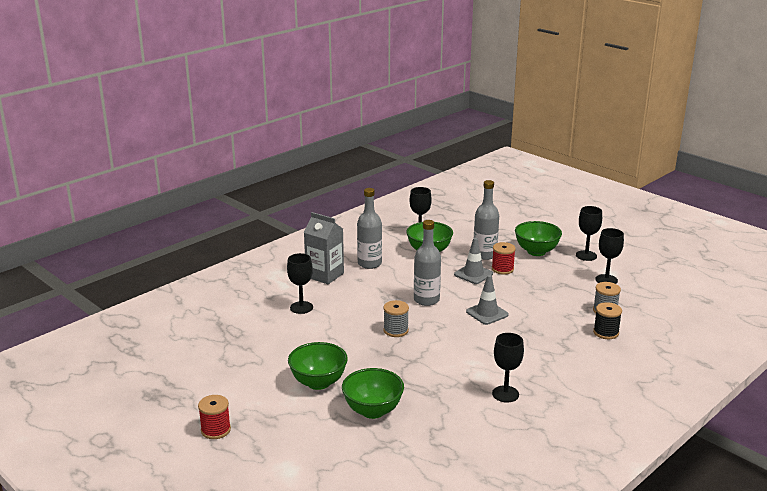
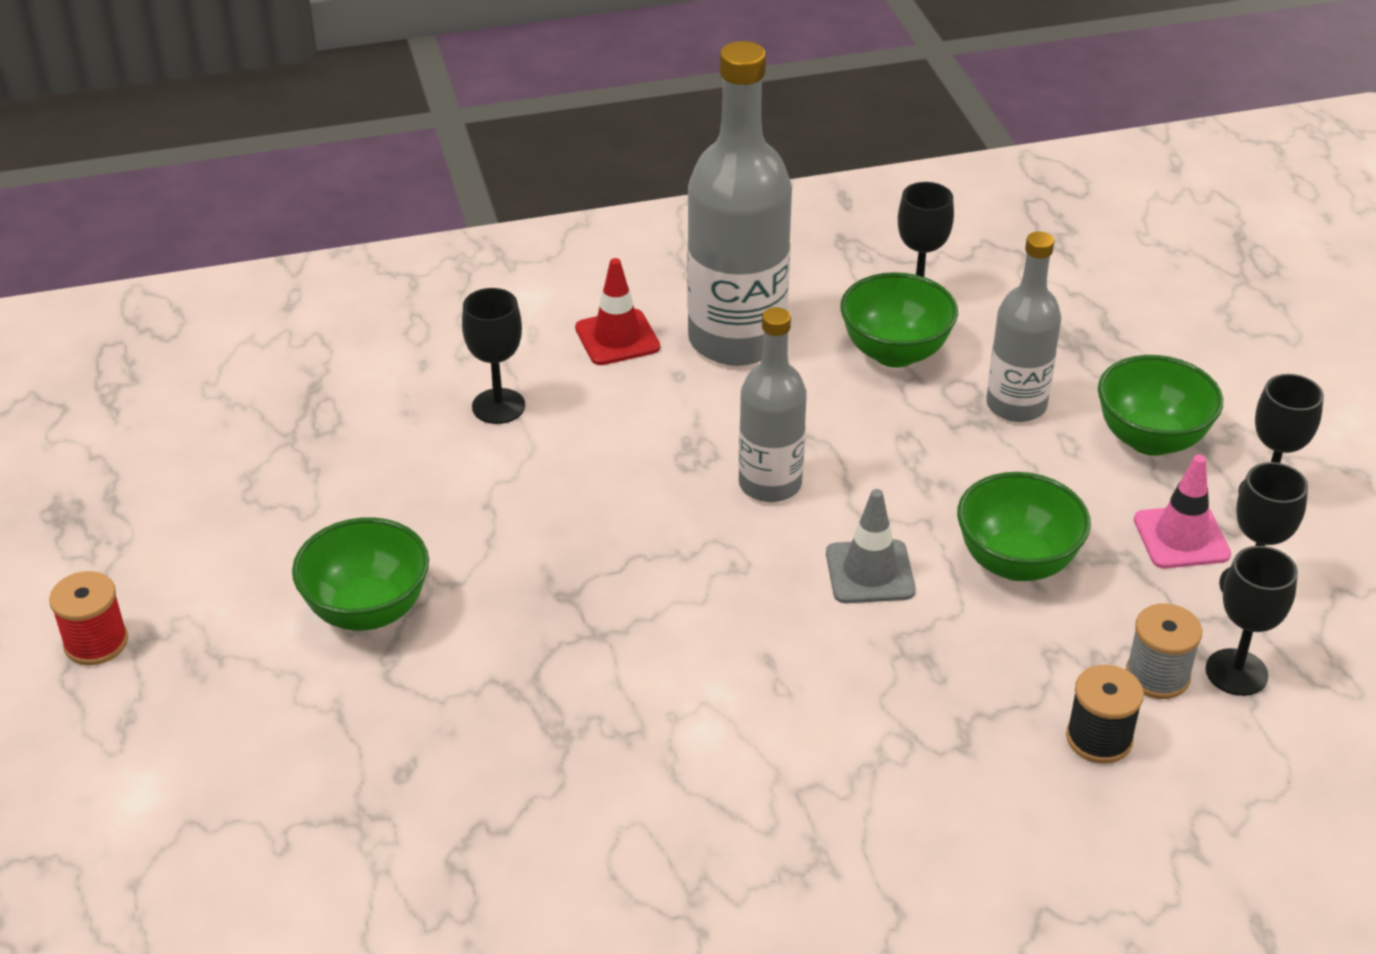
camera: 30 degrees right, 15 degrees up
grey carton [304,212,344,284] -> red traffic cone [575,258,660,365]
green bowl [342,368,404,419] -> green bowl moved to [957,472,1091,581]
grey bottle [357,188,382,269] -> grey bottle [687,41,792,366], size x1.67
grey spool [384,300,409,337] -> none
grey traffic cone [454,238,493,284] -> none
red spool [492,242,516,275] -> none
black goblet [492,333,524,402] -> black goblet moved to [1205,546,1298,696]
none -> pink traffic cone [1134,455,1231,569]

